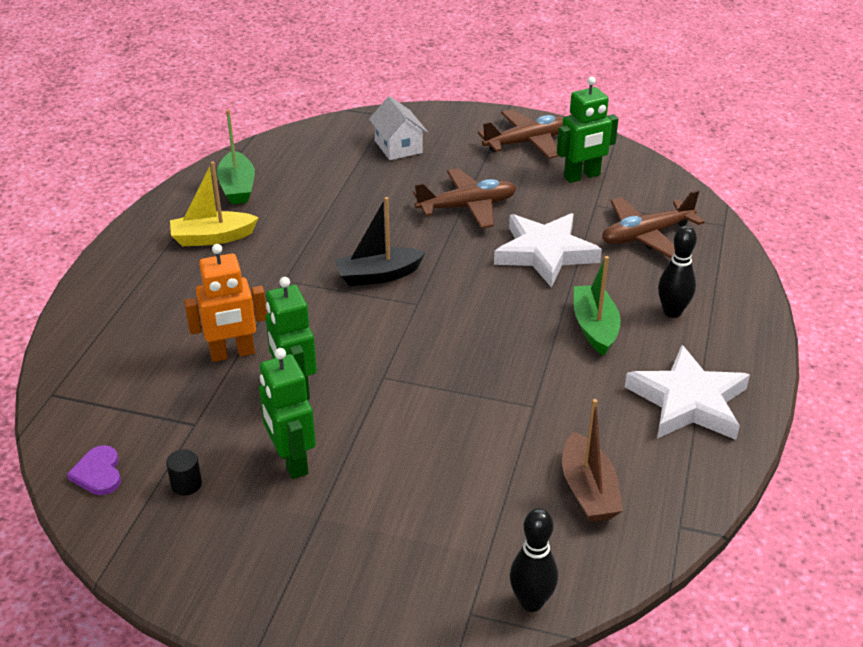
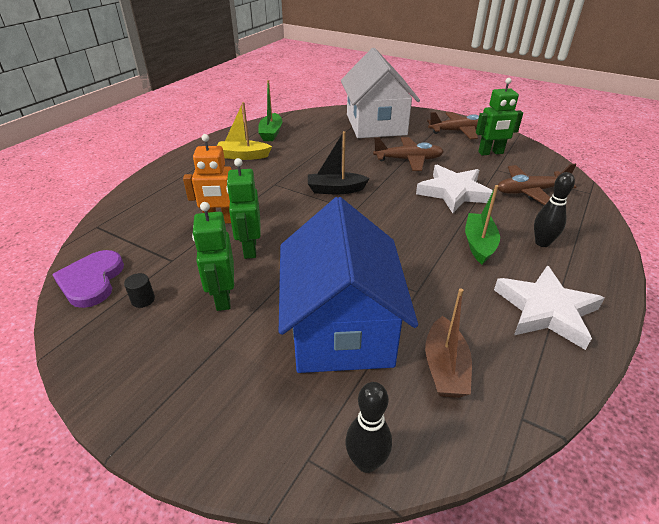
camera: 15 degrees right, 0 degrees up
purple heart [67,445,121,495] -> purple heart [52,250,124,308], size x1.70
white house [369,96,428,160] -> white house [341,48,420,138], size x2.26
none -> blue house [279,197,418,373]

